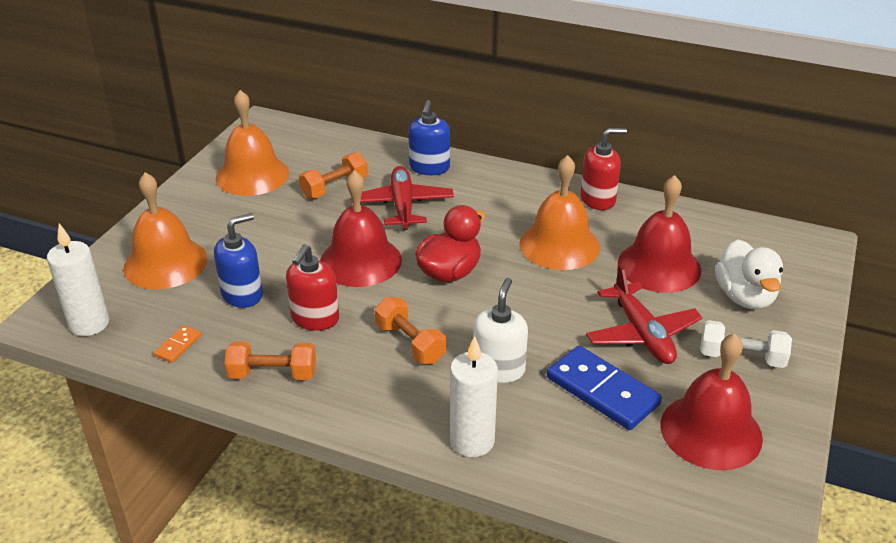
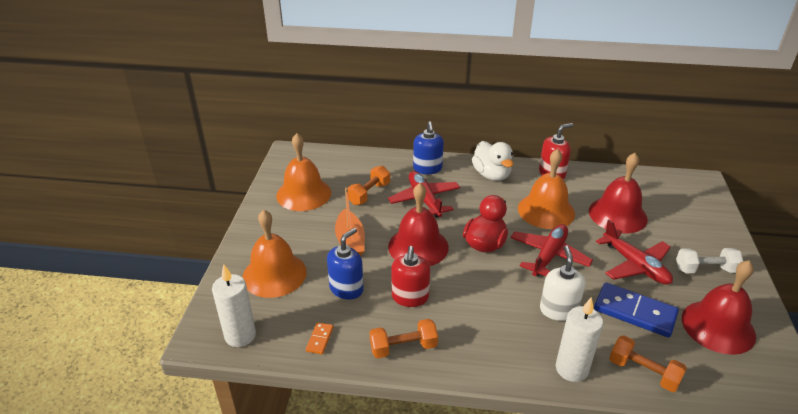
camera: 15 degrees left, 0 degrees up
orange dumbbell [375,297,446,364] -> orange dumbbell moved to [609,336,687,392]
white duck [715,240,783,309] -> white duck moved to [472,141,514,181]
none -> orange boat [335,188,365,256]
none -> red plane [510,224,593,277]

